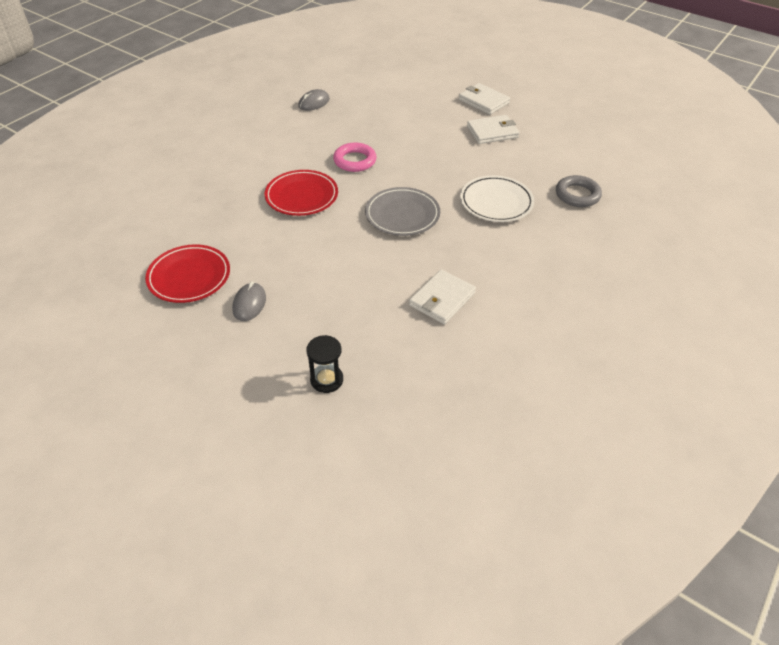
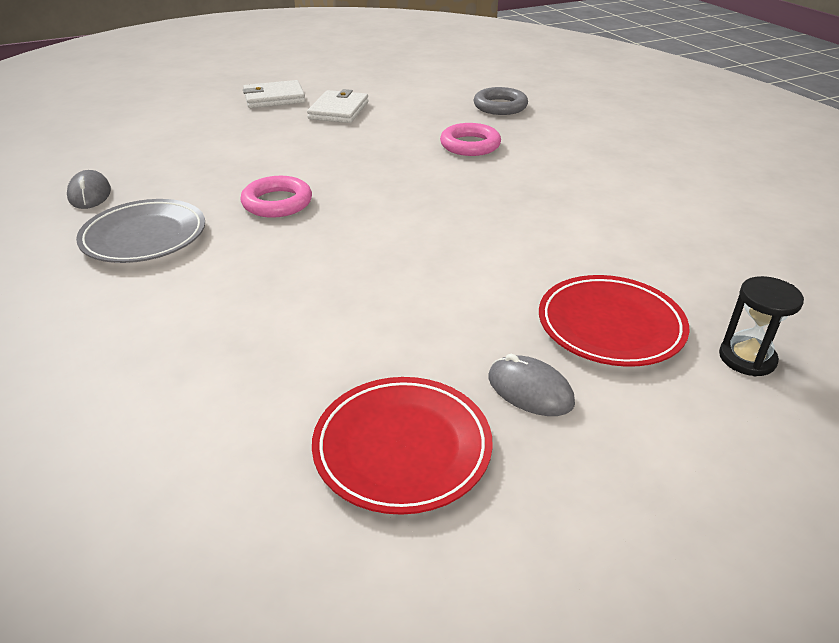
camera: 60 degrees left, 10 degrees down
red plate [264,170,338,216] -> red plate moved to [539,275,689,367]
grey plate [365,187,440,236] -> grey plate moved to [76,199,205,263]
white wallet [409,269,476,324] -> none
white plate [460,175,534,222] -> pink ring [440,123,501,156]

